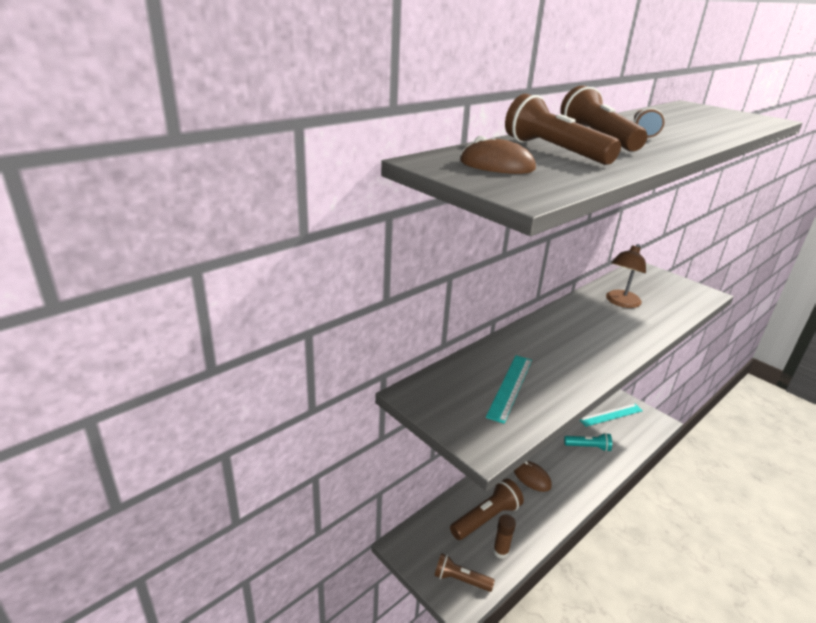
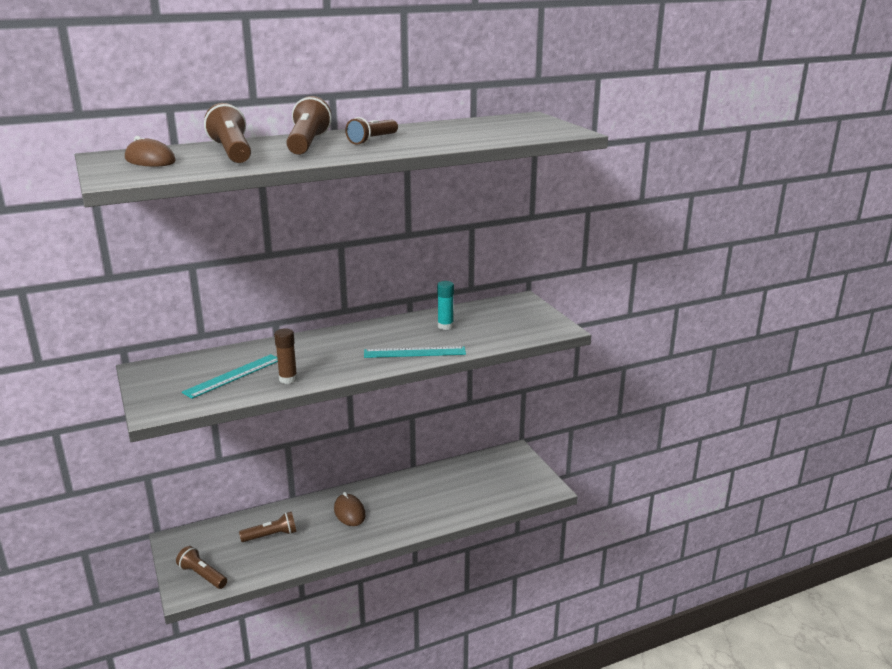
camera: 20 degrees right, 5 degrees down
brown flashlight [450,478,524,540] -> brown flashlight [239,512,296,542], size x0.66
brown glue stick [493,515,516,559] -> brown glue stick moved to [274,328,297,384]
turquoise flashlight [564,433,612,452] -> none
turquoise ruler [580,404,643,427] -> turquoise ruler moved to [364,346,466,358]
brown lamp [606,244,646,308] -> turquoise glue stick [437,281,454,330]

